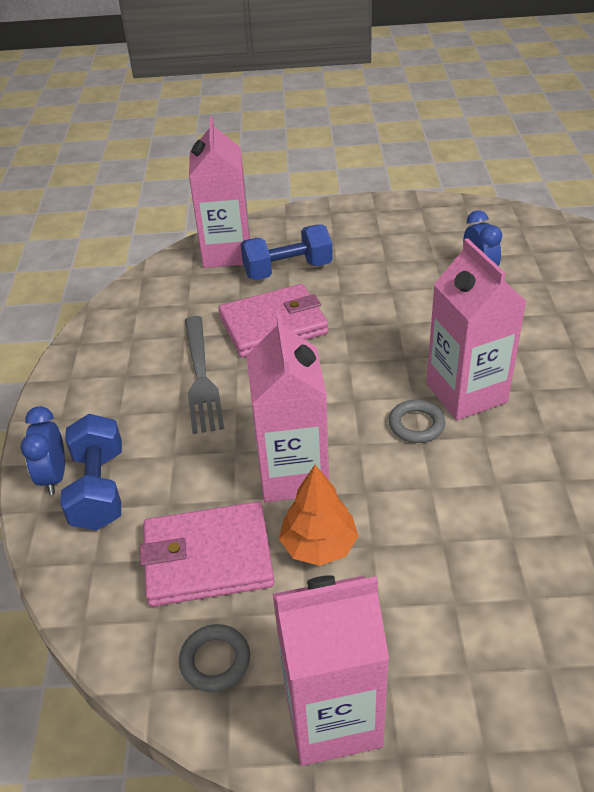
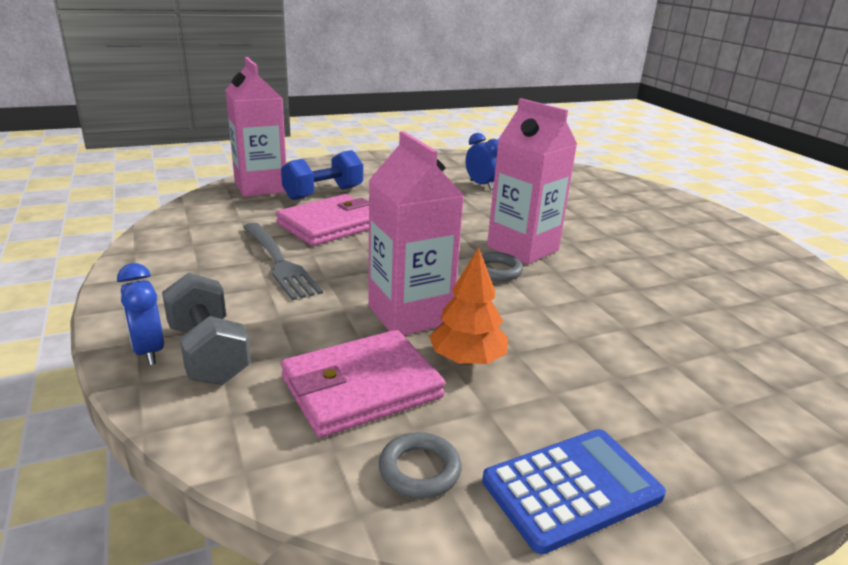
camera: 25 degrees left, 15 degrees down
blue dumbbell [60,414,122,530] -> grey dumbbell [162,273,251,385]
pink carton [273,575,389,766] -> blue calculator [482,429,666,554]

